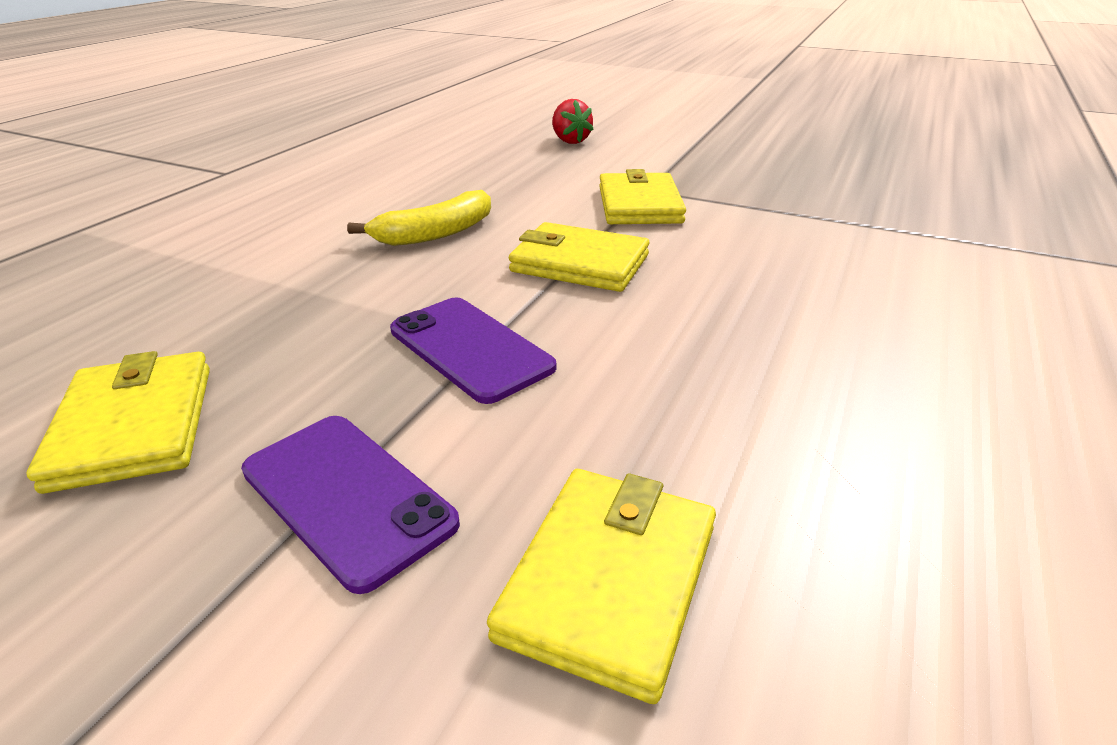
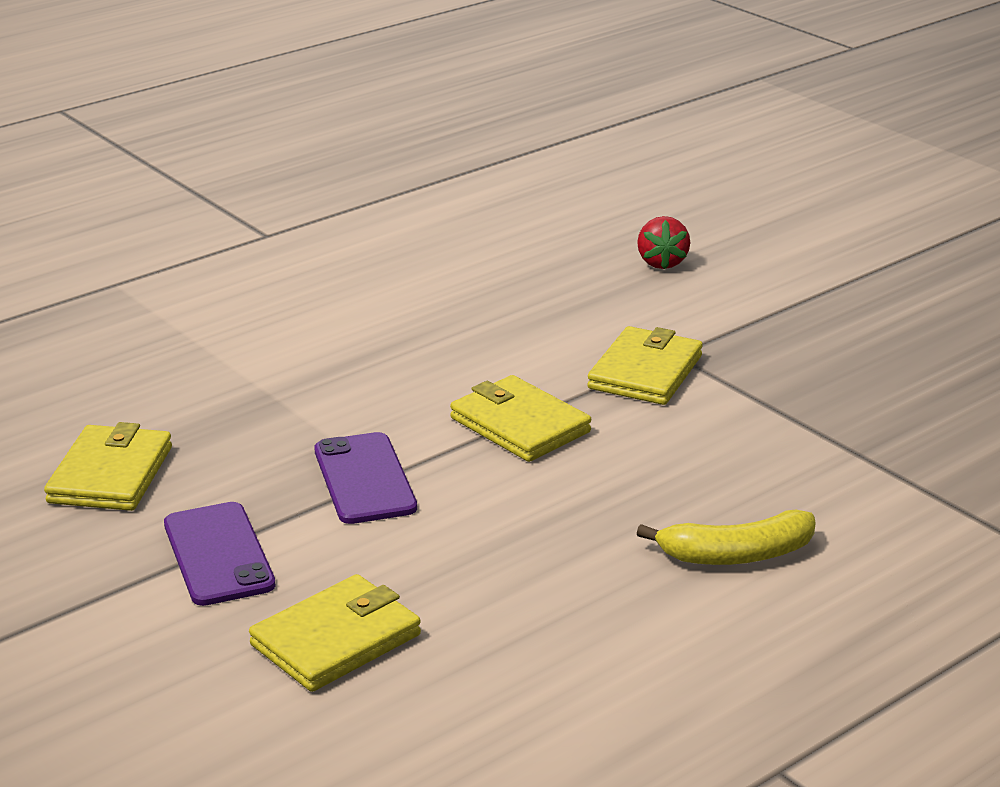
camera: 25 degrees right, 5 degrees down
yellow banana [347,190,491,246] -> yellow banana moved to [636,509,816,565]

